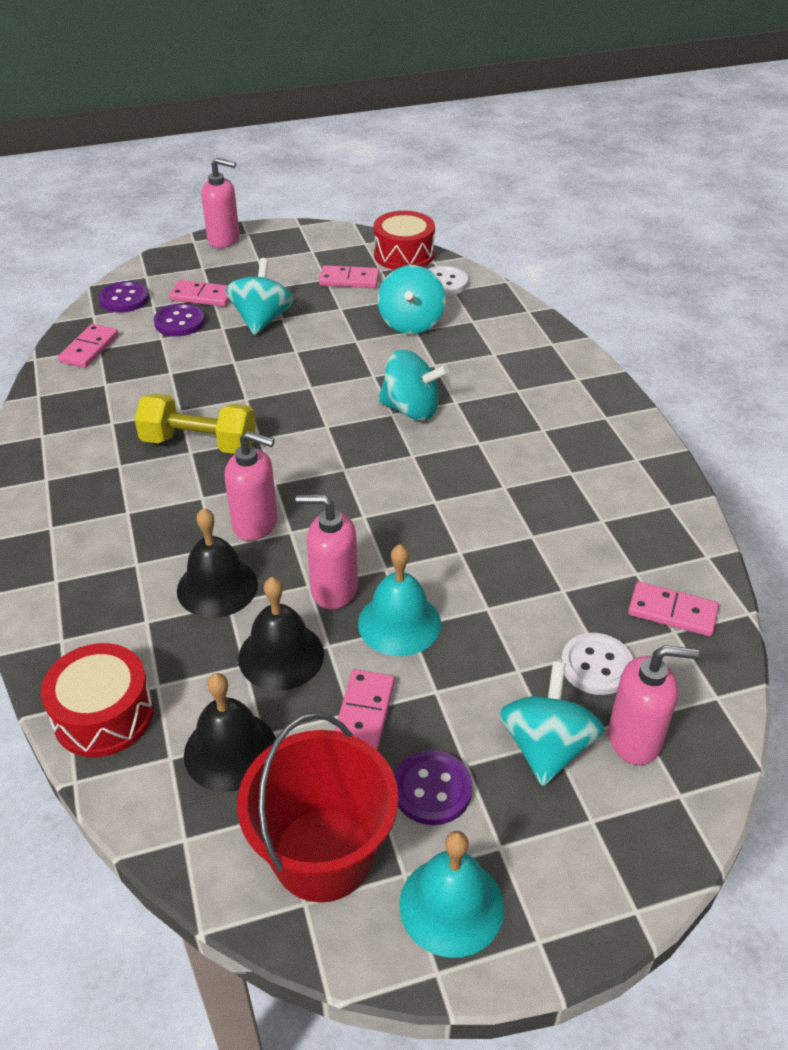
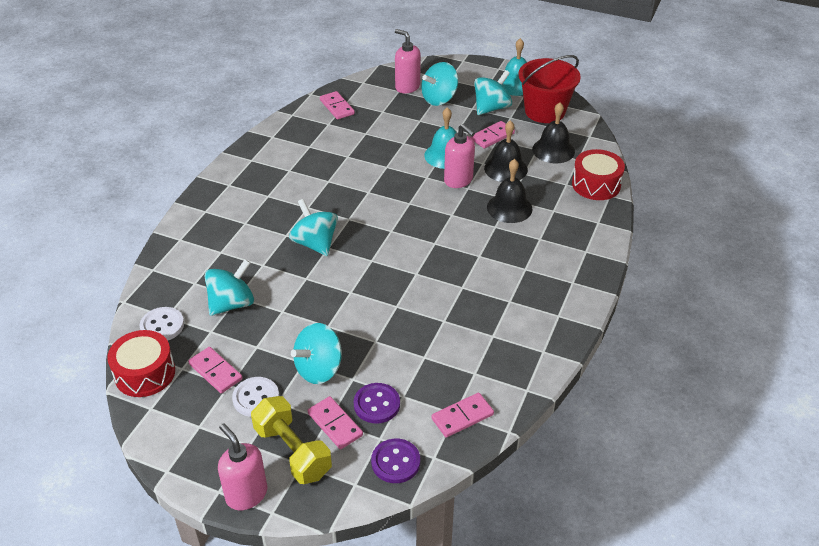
camera: 140 degrees left, 0 degrees up
yellow dumbbell [134,393,256,454] -> yellow dumbbell moved to [251,396,332,484]
pink soap dispenser [224,431,278,541] -> none
purple button [394,750,472,825] -> turquoise spinning top [474,70,512,115]
white button [561,633,633,695] -> white button moved to [232,377,279,417]

